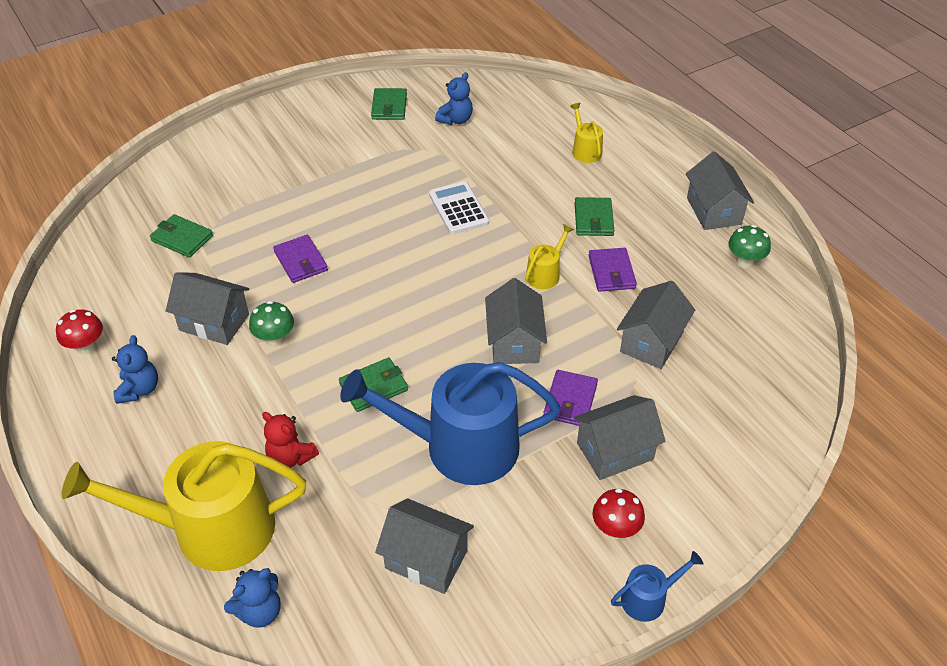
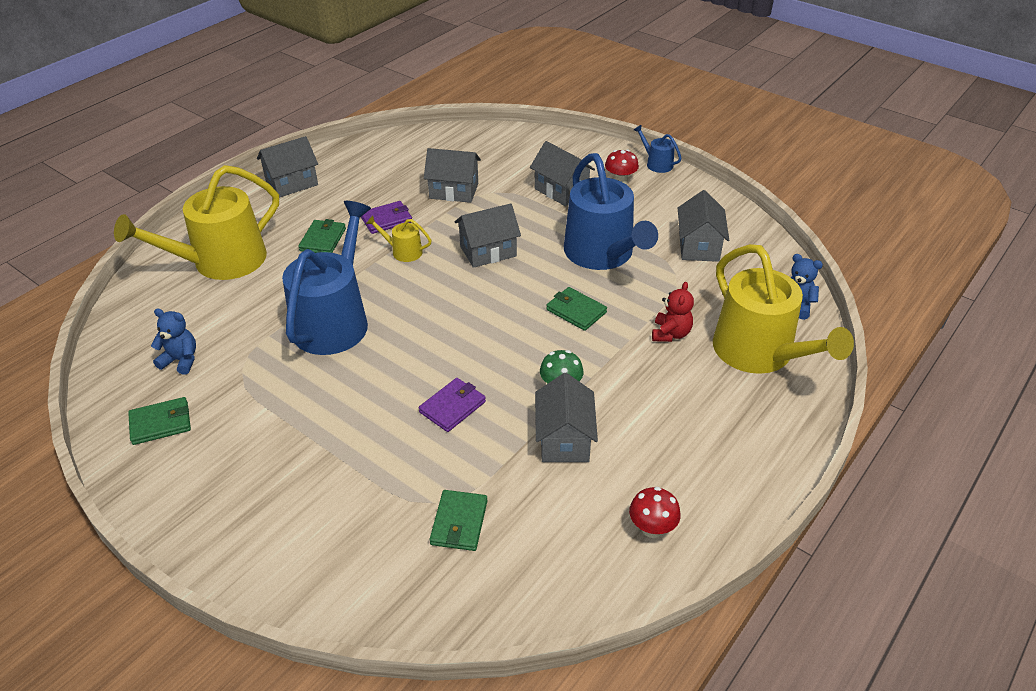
camera: 110 degrees left, 5 degrees down
blue teddy bear [112,335,158,404] -> none
white calculator [429,181,489,234] -> blue watering can [282,201,371,355]
purple wallet [543,370,598,426] -> none
yellow watering can [570,103,603,163] -> yellow watering can [114,165,279,280], size x2.33
green wallet [575,197,614,236] -> green wallet turned 60 degrees counterclockwise [298,219,346,253]
green mushroom [728,225,771,268] -> none

